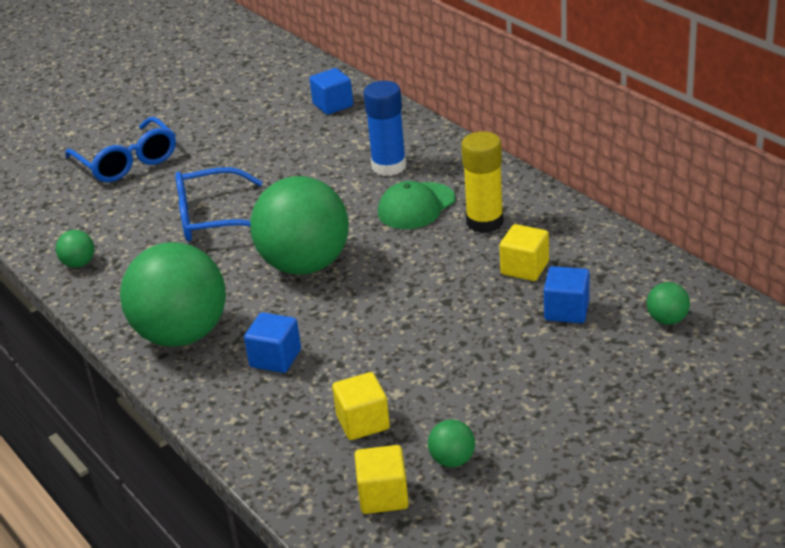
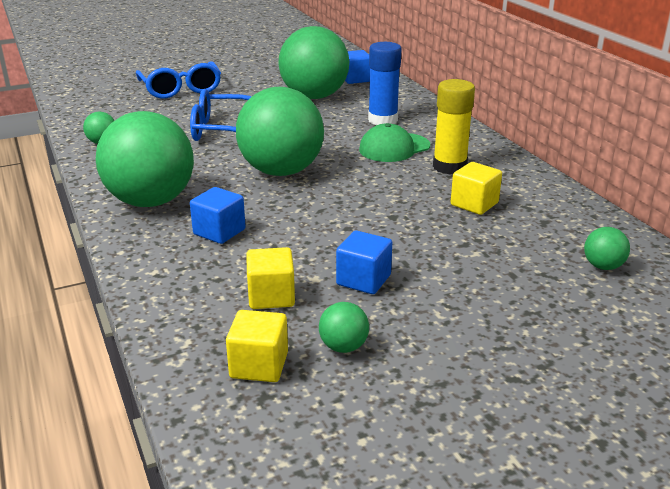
camera: 10 degrees right, 5 degrees down
blue cube [544,266,590,323] -> blue cube moved to [336,231,392,294]
none -> green ball [278,26,349,99]

